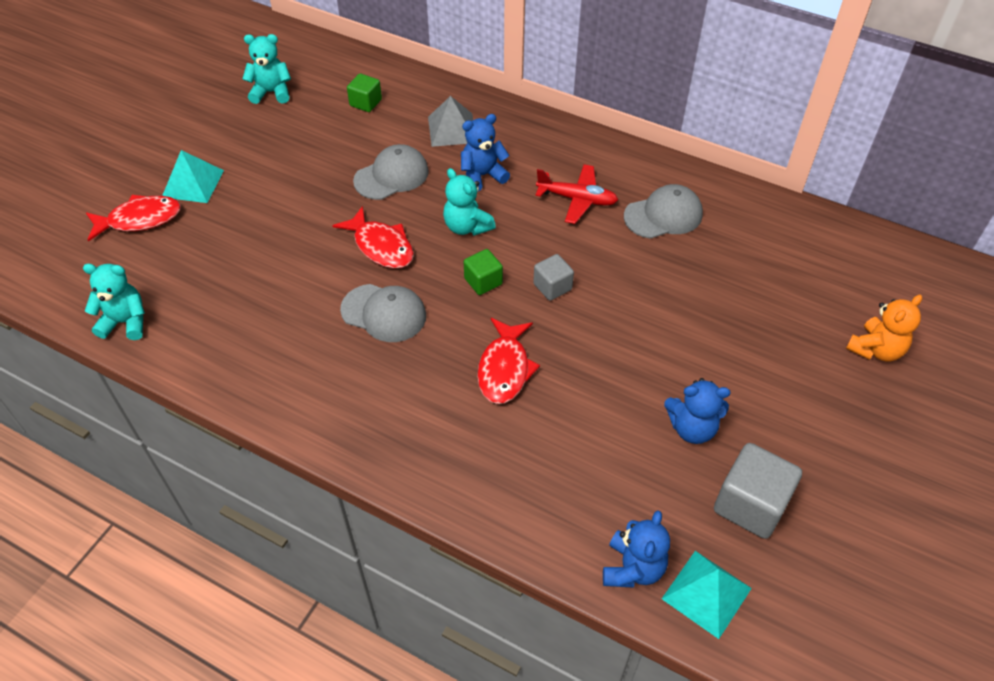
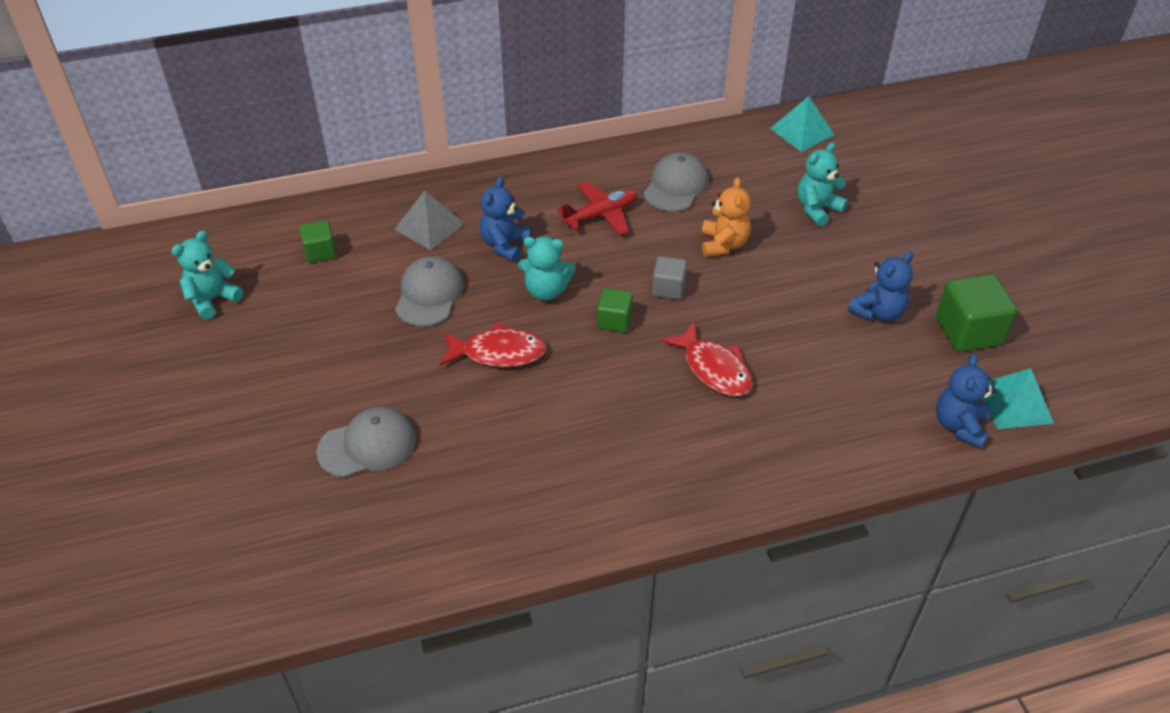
camera: 45 degrees left, 5 degrees down
turquoise teddy bear [83,264,145,340] -> turquoise teddy bear moved to [798,142,848,226]
red fish [86,195,181,242] -> none
turquoise pyramid [162,150,224,203] -> turquoise pyramid moved to [770,96,835,152]
grey cap [340,284,426,342] -> grey cap moved to [316,407,416,478]
blue teddy bear [603,510,670,588] -> blue teddy bear turned 135 degrees counterclockwise [936,354,996,448]
grey cube [714,443,802,539] -> green cube [936,274,1017,352]
orange teddy bear [846,295,922,361] -> orange teddy bear moved to [702,177,751,257]

